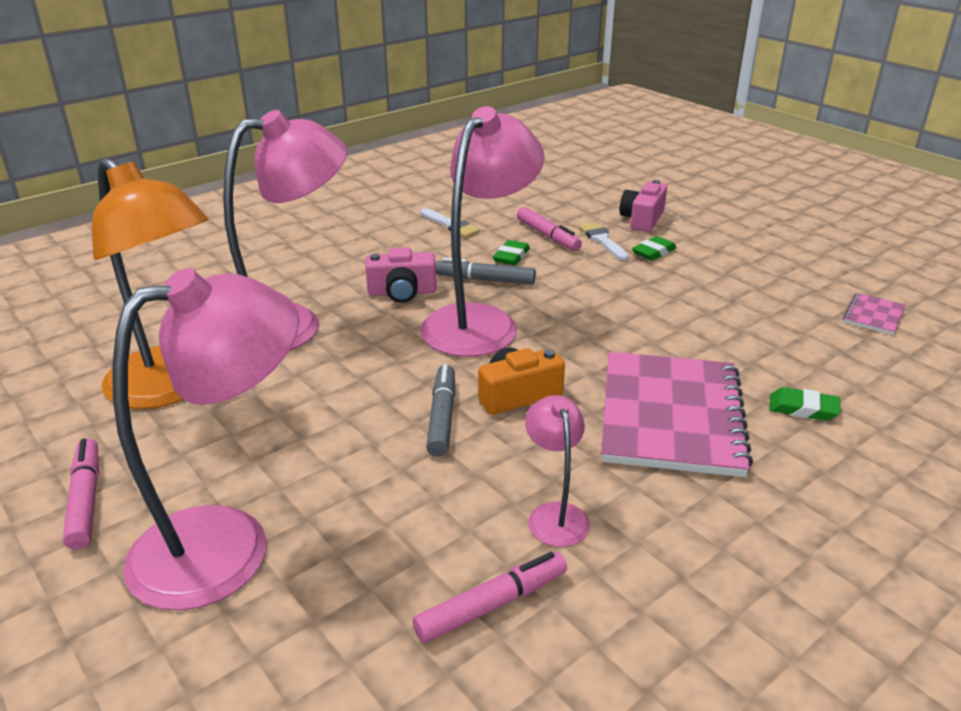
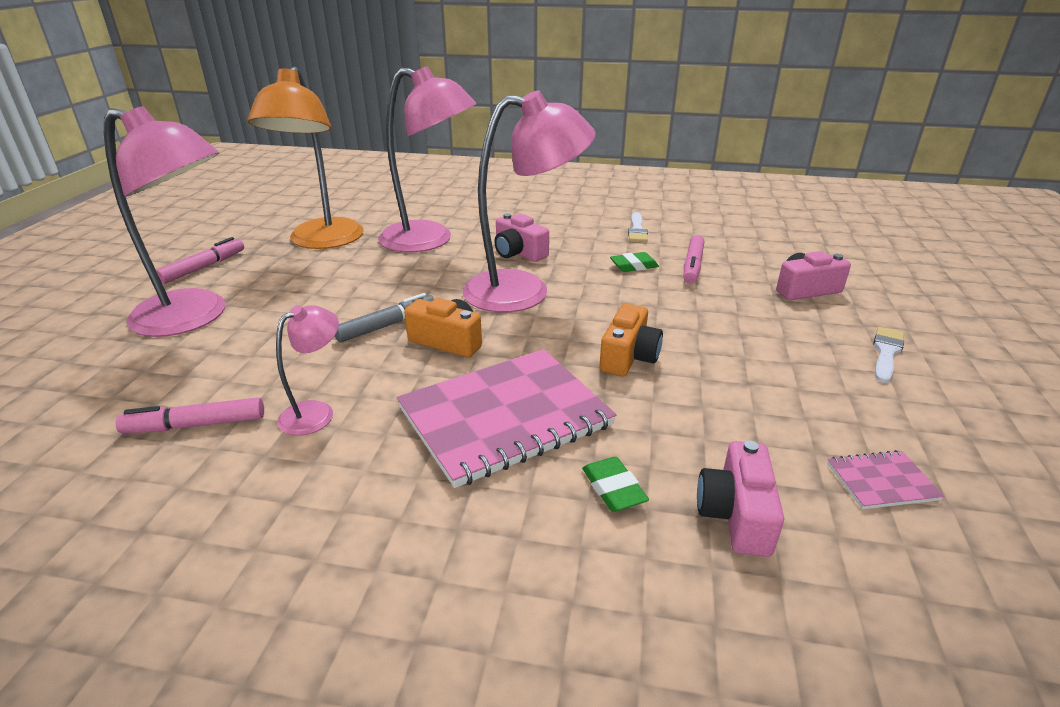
camera: 50 degrees right, 0 degrees up
pink marker [413,552,567,643] -> pink marker turned 150 degrees clockwise [115,397,264,434]
grey marker [436,257,536,285] -> none
white brush [579,222,629,261] -> white brush moved to [873,327,904,383]
green eraser [632,236,676,261] -> none
none -> orange camera [599,303,663,376]
none -> pink camera [697,441,784,557]

